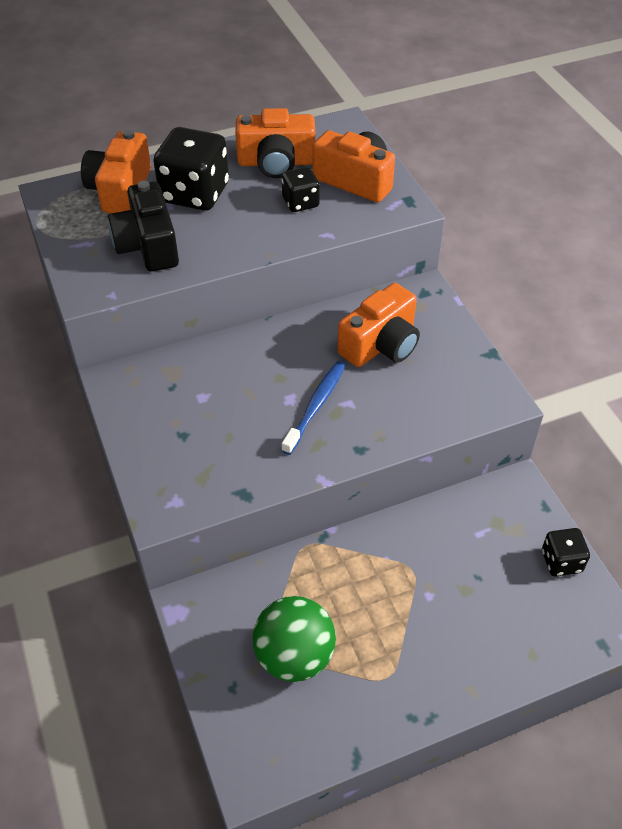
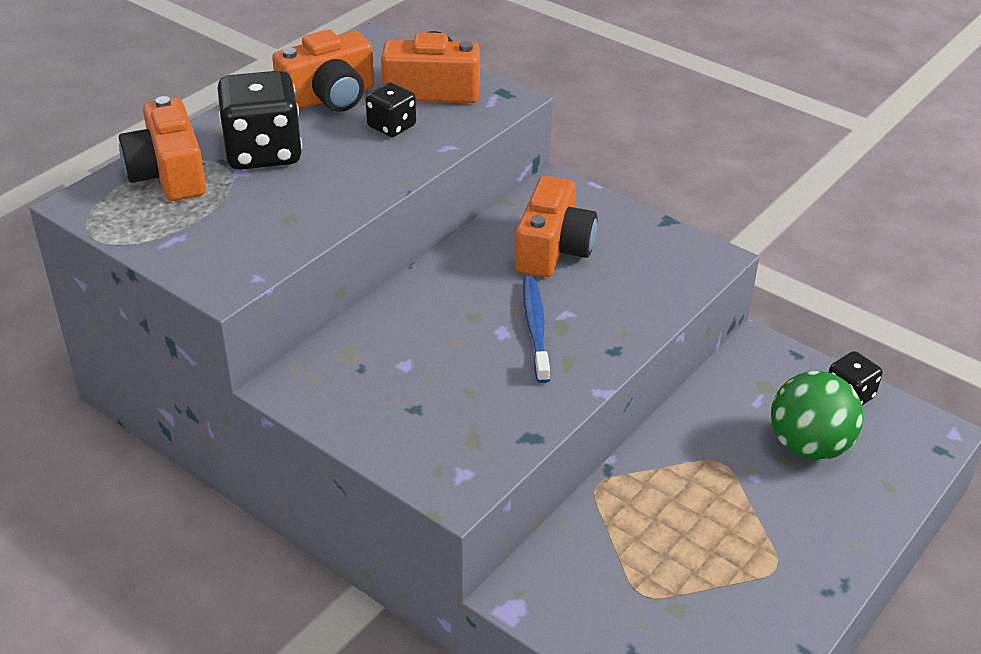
camera: 30 degrees left, 10 degrees down
black camera [108,181,179,272] -> none
green ball [252,596,336,682] -> green ball moved to [771,371,863,461]

